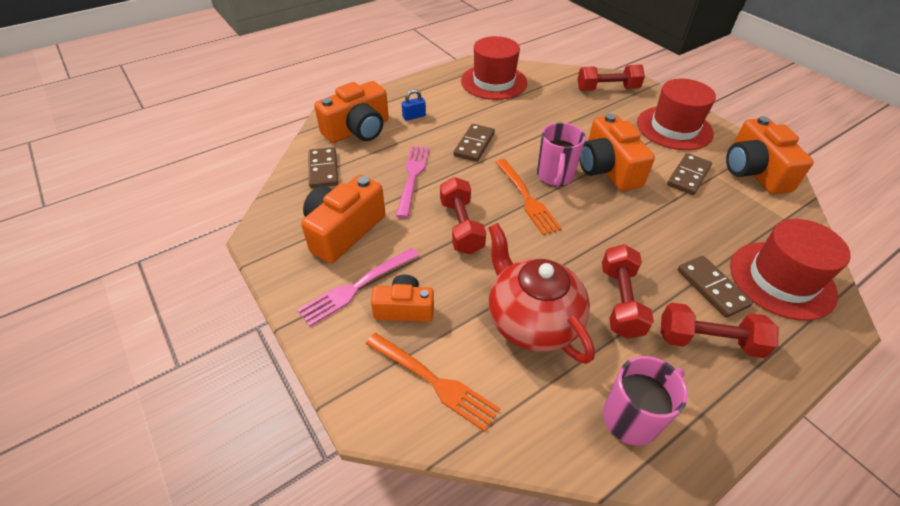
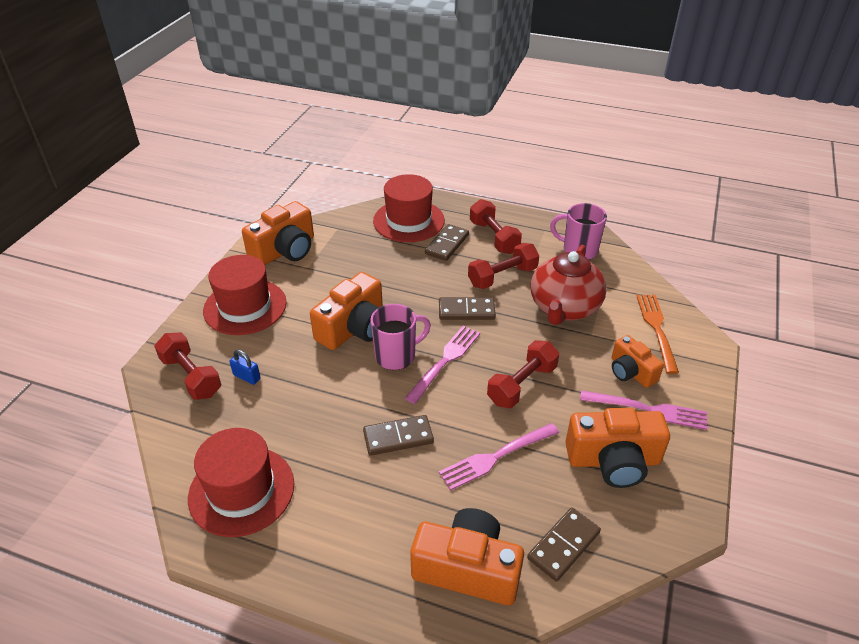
camera: 125 degrees left, 5 degrees down
blue padlock [402,89,426,121] -> blue padlock moved to [229,350,261,385]
orange fork [496,159,562,235] -> pink fork [405,326,480,404]
brown domino [667,153,712,195] -> brown domino moved to [439,297,496,320]

